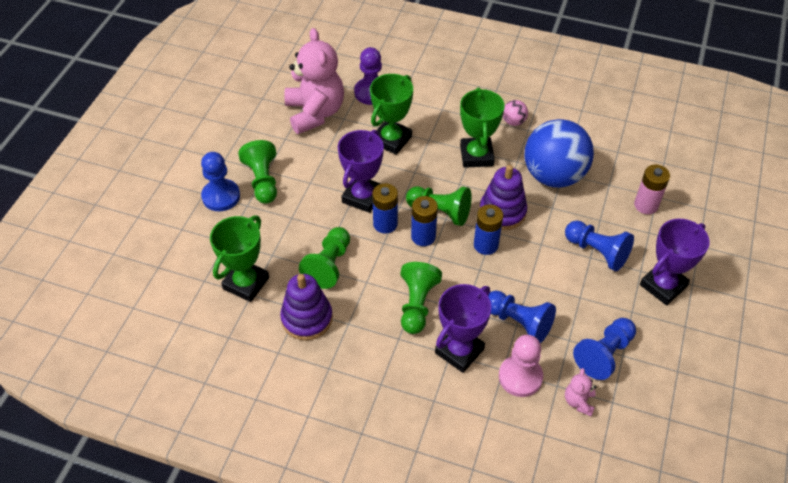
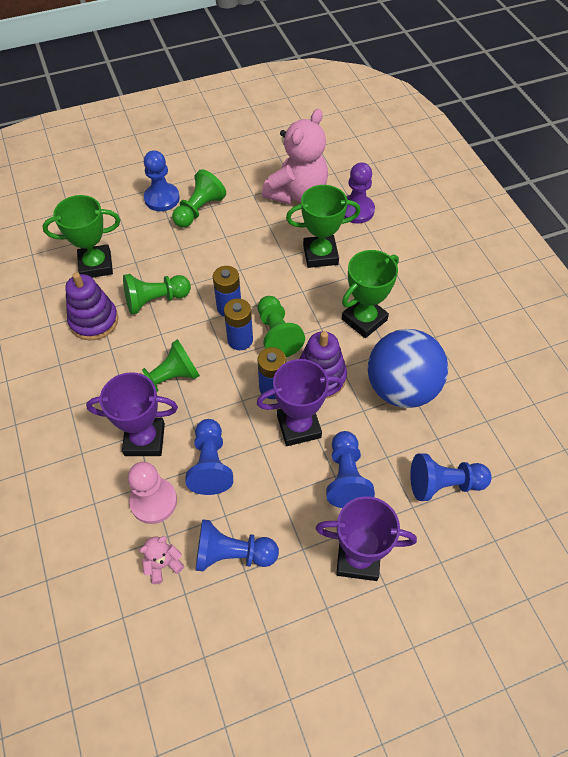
camera: 50 degrees right, 5 degrees up
purple trophy [338,130,384,213] -> purple trophy moved to [257,359,343,446]
pink ball [503,100,528,126] -> none
pink battery [634,164,670,214] -> blue pawn [410,453,492,501]

